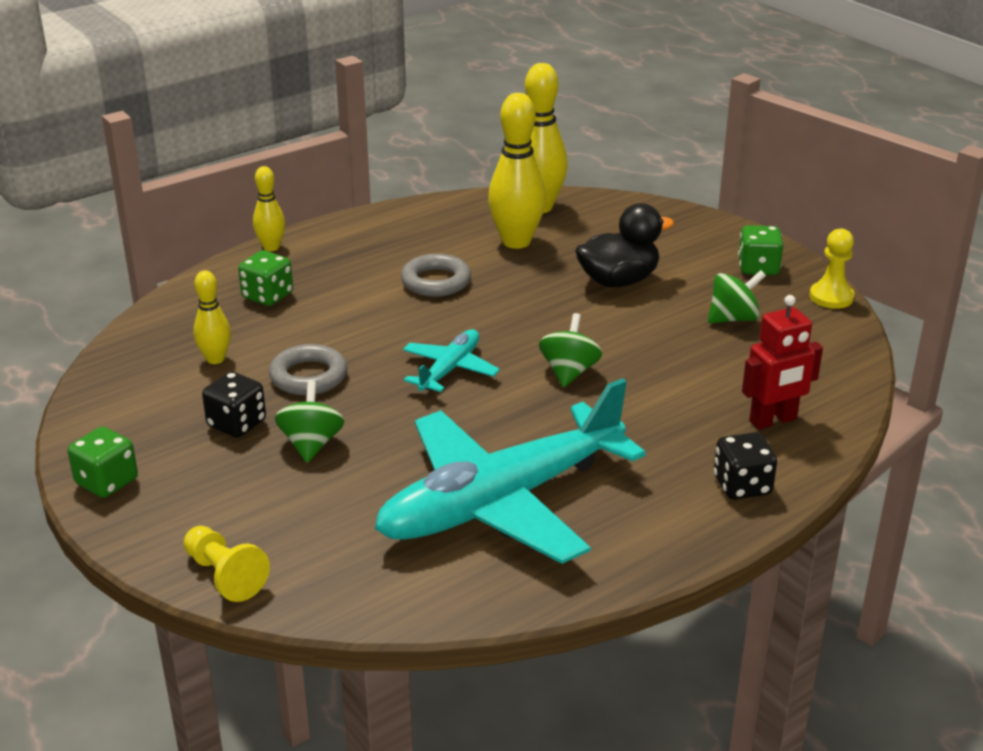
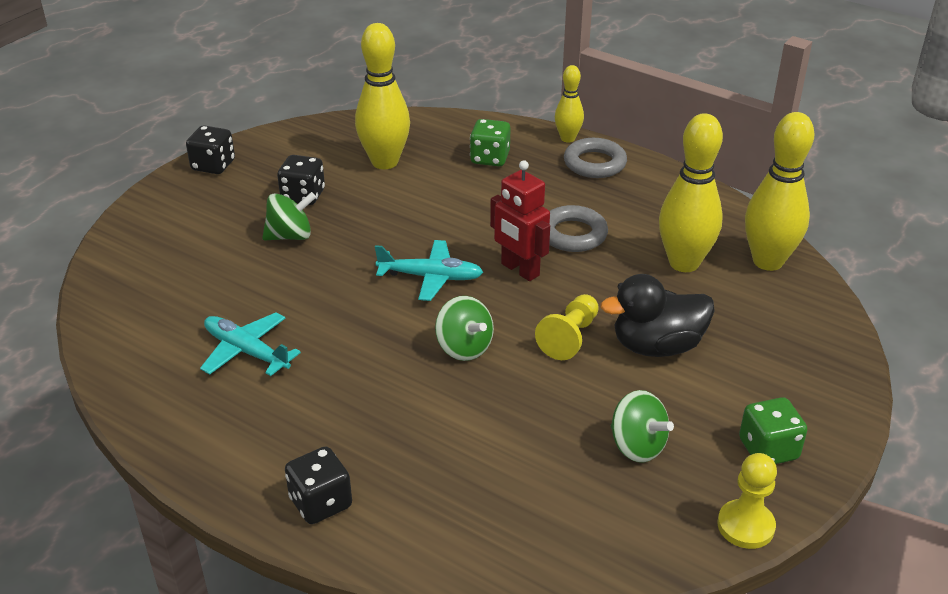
camera: 70 degrees right, 5 degrees up
green dice [68,427,138,498] -> black dice [186,125,235,174]
yellow pawn [184,526,270,602] -> yellow pawn moved to [535,294,599,360]
yellow bowling pin [193,270,231,364] -> yellow bowling pin [355,23,410,169], size x1.79
grey ring [269,344,347,395] -> grey ring moved to [564,138,627,178]
turquoise plane [375,378,646,564] -> turquoise plane [200,313,301,376], size x0.45
green spinning top [539,313,602,387] -> green spinning top turned 60 degrees clockwise [435,296,494,361]
black duck [575,203,674,287] -> black duck turned 120 degrees clockwise [600,274,715,357]
red robot [742,295,823,430] -> red robot moved to [490,160,550,281]

